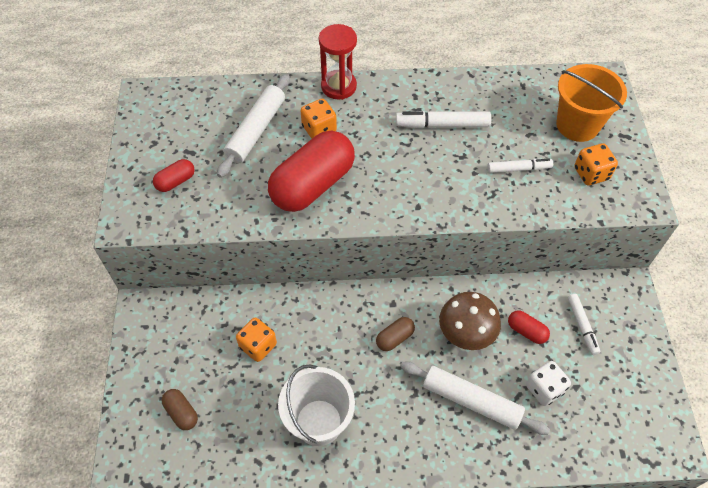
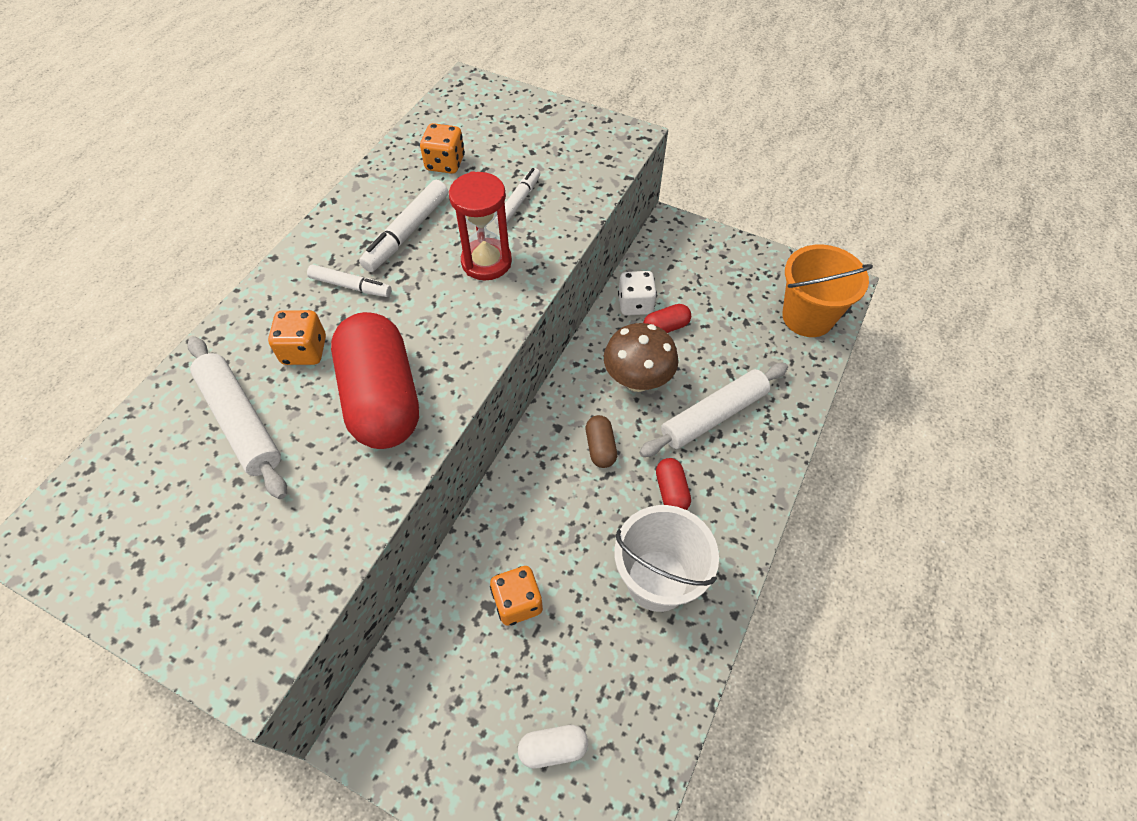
camera: 60 degrees left, 0 degrees up
red capsule [153,159,195,192] -> red capsule moved to [656,458,691,510]
brown capsule [162,389,198,430] -> white capsule [518,725,588,769]
red hourglass [319,24,357,100] -> red hourglass moved to [449,171,512,280]
white dice [526,361,571,406] -> white dice moved to [618,271,657,316]
orange bucket [556,64,627,142] -> orange bucket moved to [782,244,873,337]
white marker [568,294,600,355] -> white marker moved to [307,264,392,297]
orange dice [574,143,618,185] -> orange dice moved to [420,123,465,174]

